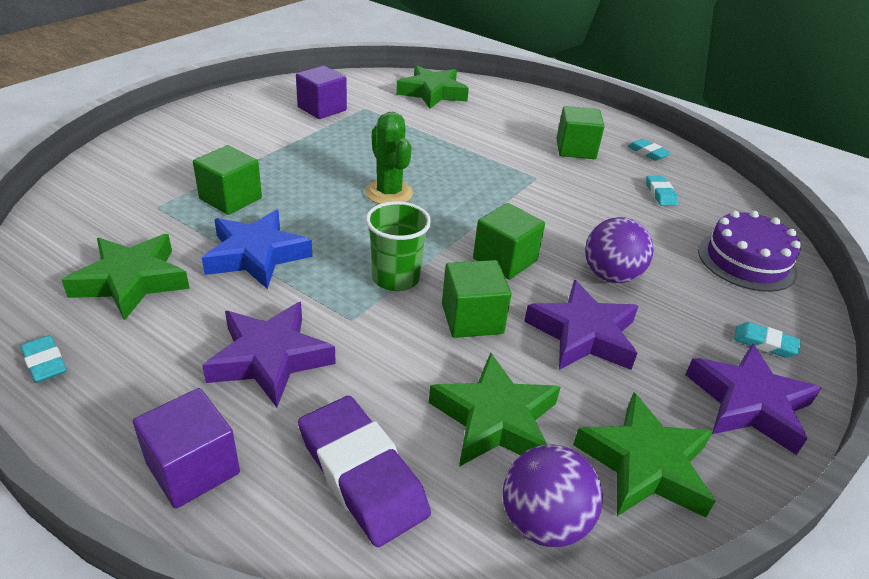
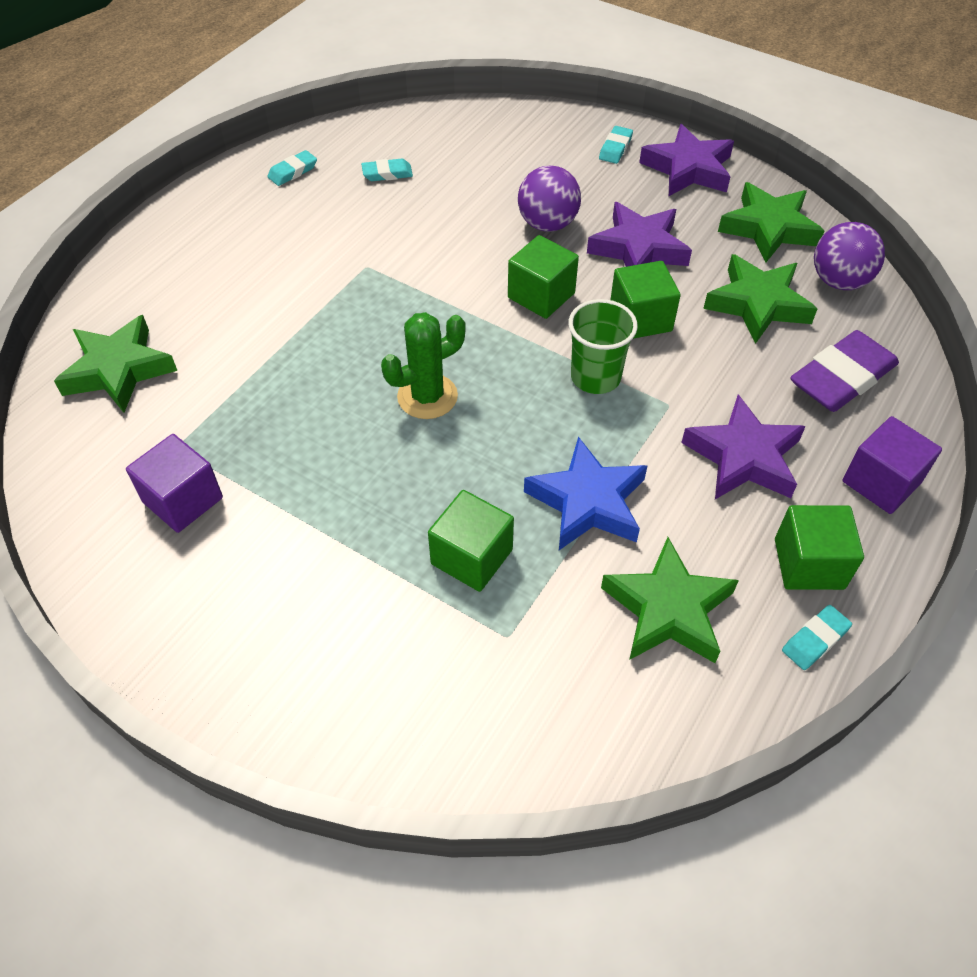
camera: 90 degrees left, 15 degrees up
green cube [556,106,605,159] -> green cube moved to [775,505,864,590]
purple cake [698,211,801,292] -> none

